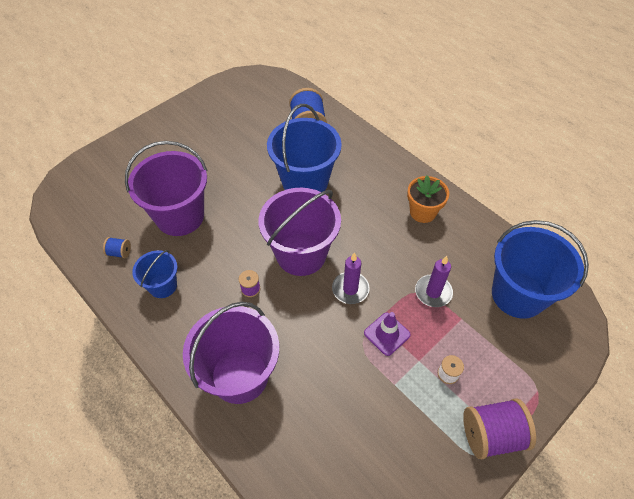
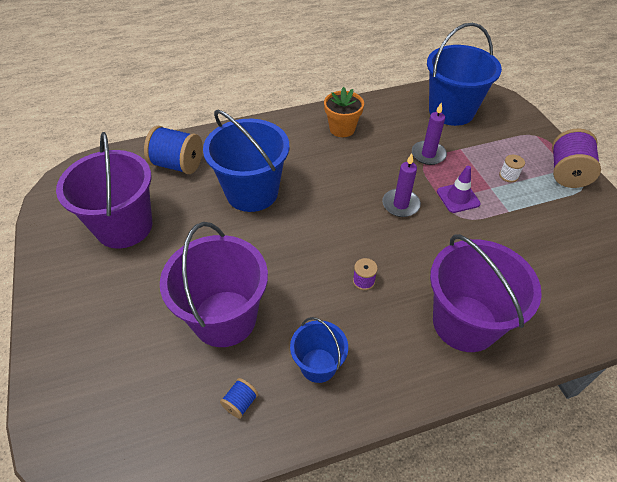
camera: 65 degrees left, 5 degrees down
purple bucket [259,188,341,276] -> purple bucket moved to [56,132,152,249]

